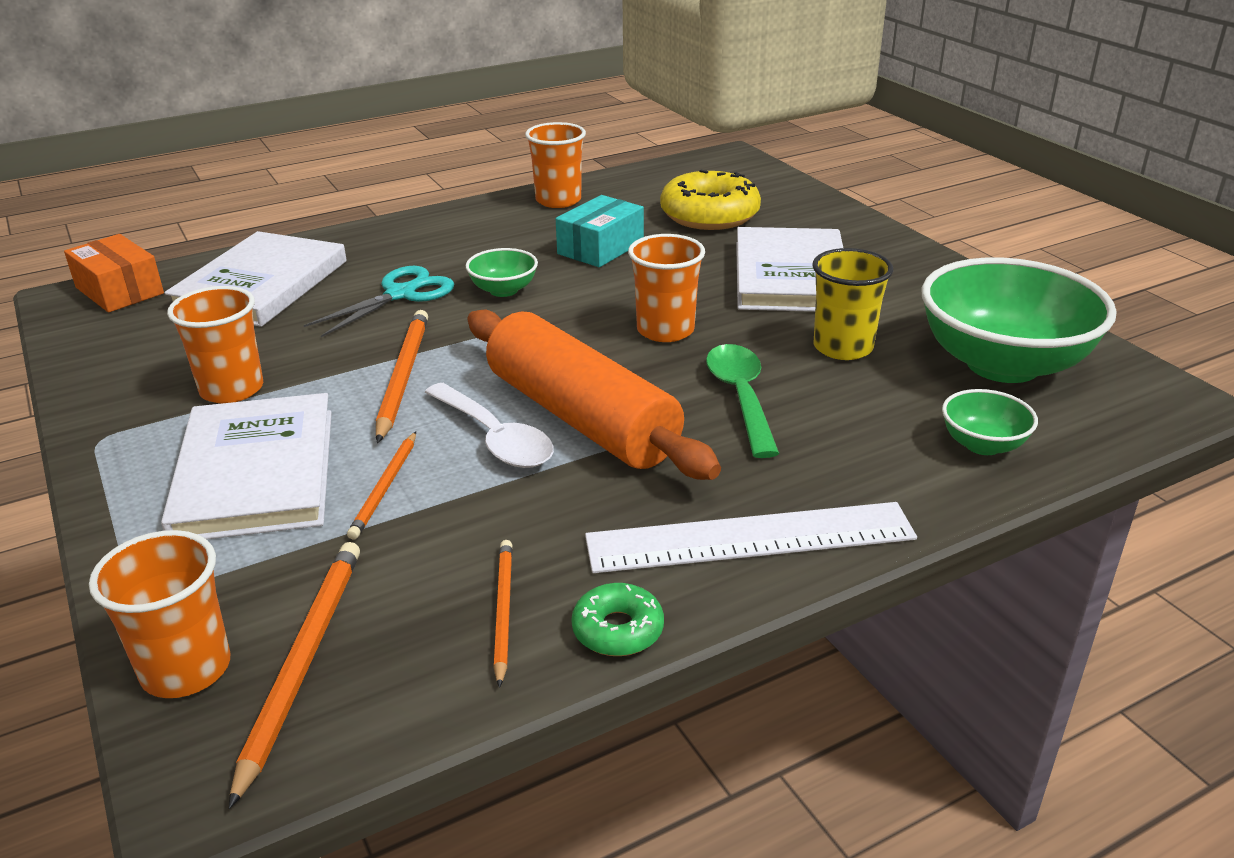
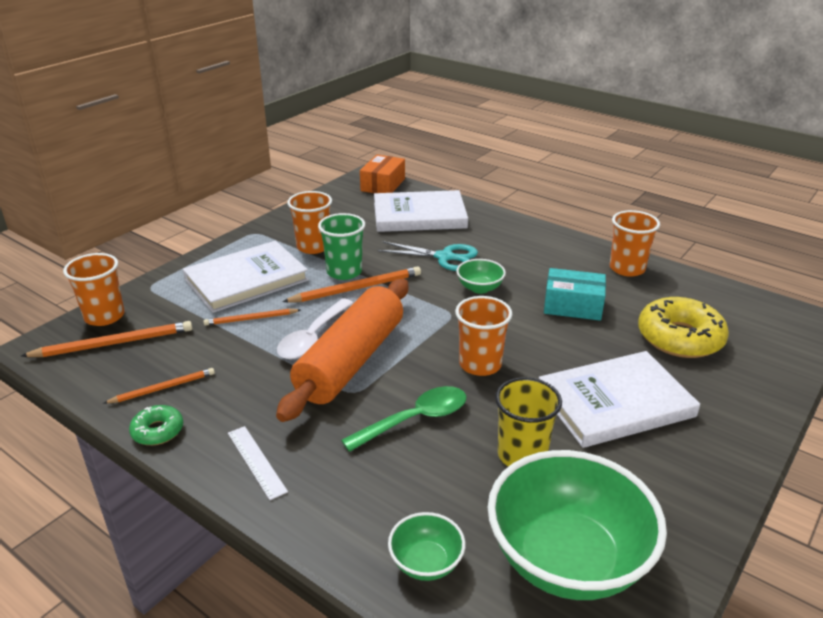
camera: 65 degrees right, 0 degrees up
white ruler [585,502,917,573] -> white ruler [228,426,288,500], size x0.51
none -> green cup [318,213,365,280]

